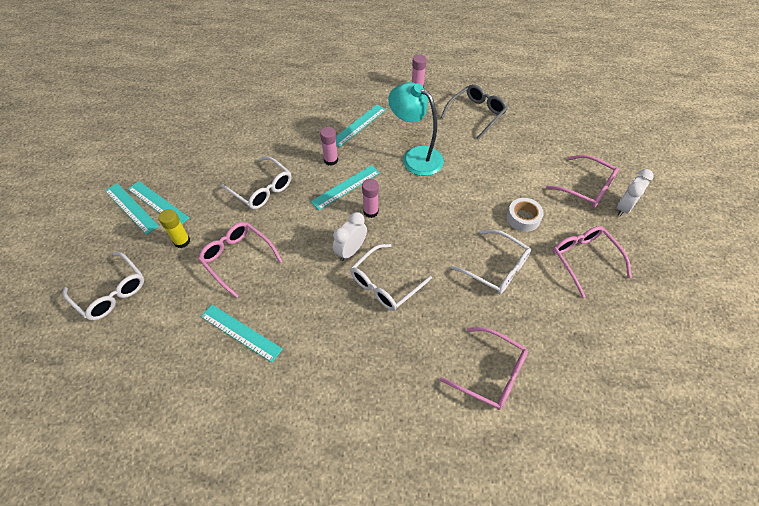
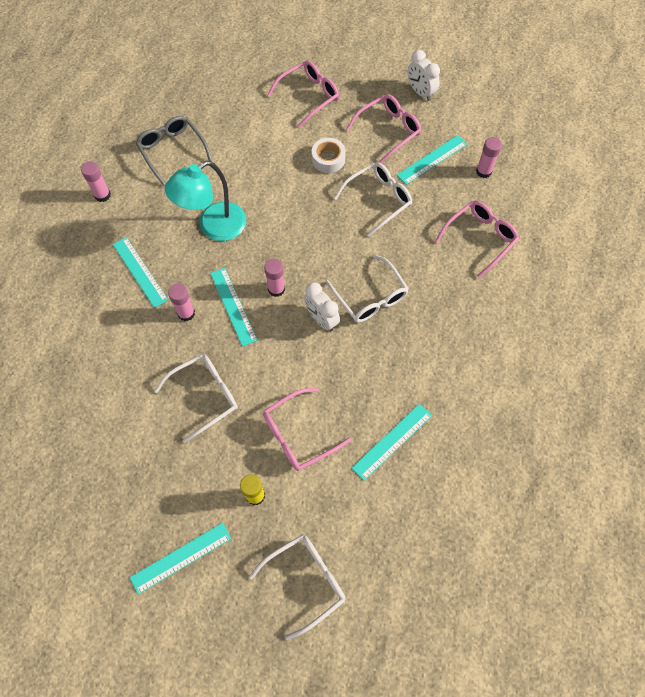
camera: 75 degrees left, 10 degrees up
turquoise ruler [128,181,189,224] -> turquoise ruler moved to [397,135,467,185]
pink glasses [553,226,632,298] -> pink glasses turned 150 degrees clockwise [346,94,421,163]
white clock [617,169,654,216] -> white clock moved to [408,50,440,101]
none -> pink glue stick [476,137,502,178]

